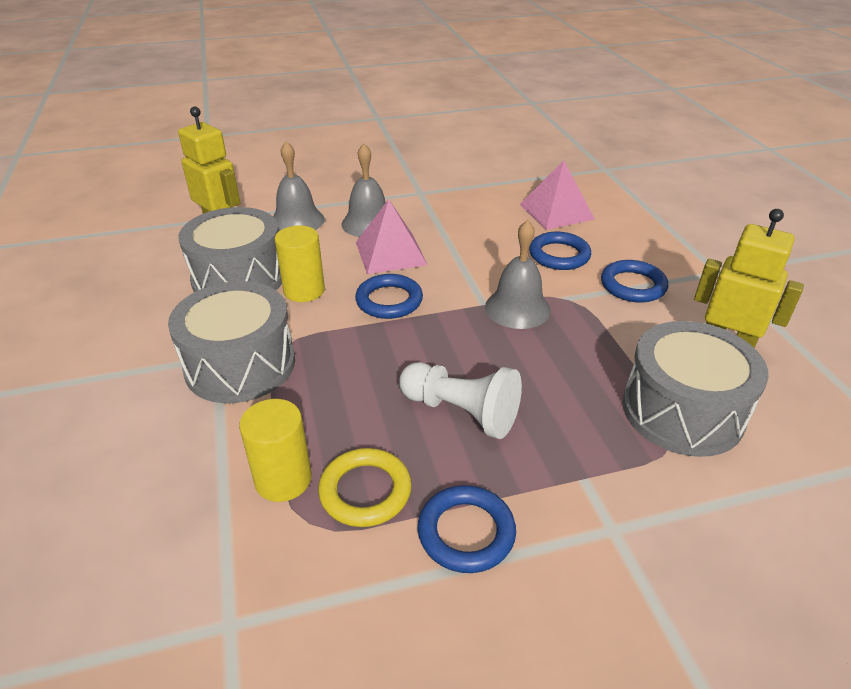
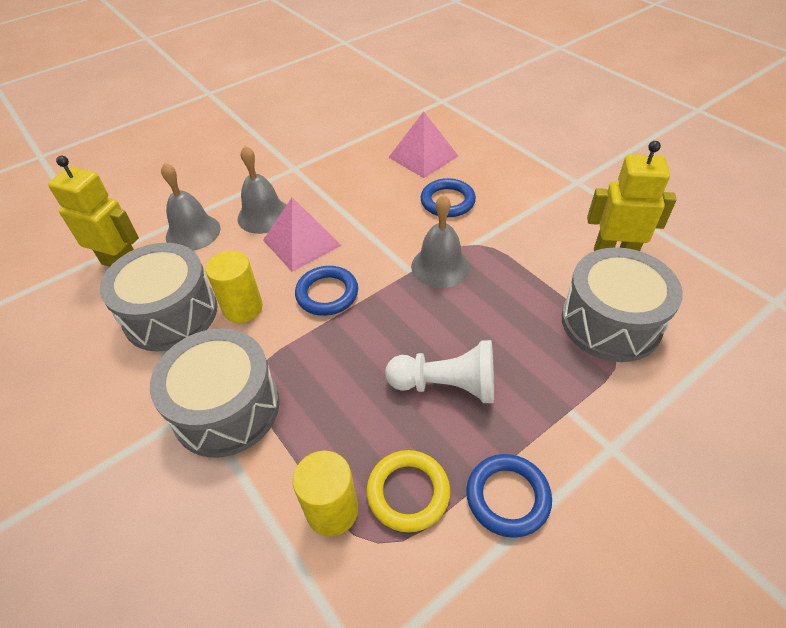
camera: 20 degrees left, 10 degrees up
blue ring [601,260,668,303] -> none

